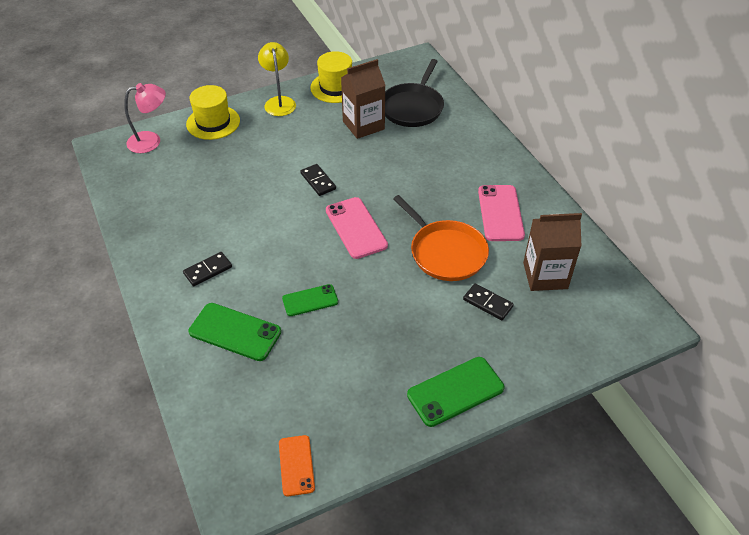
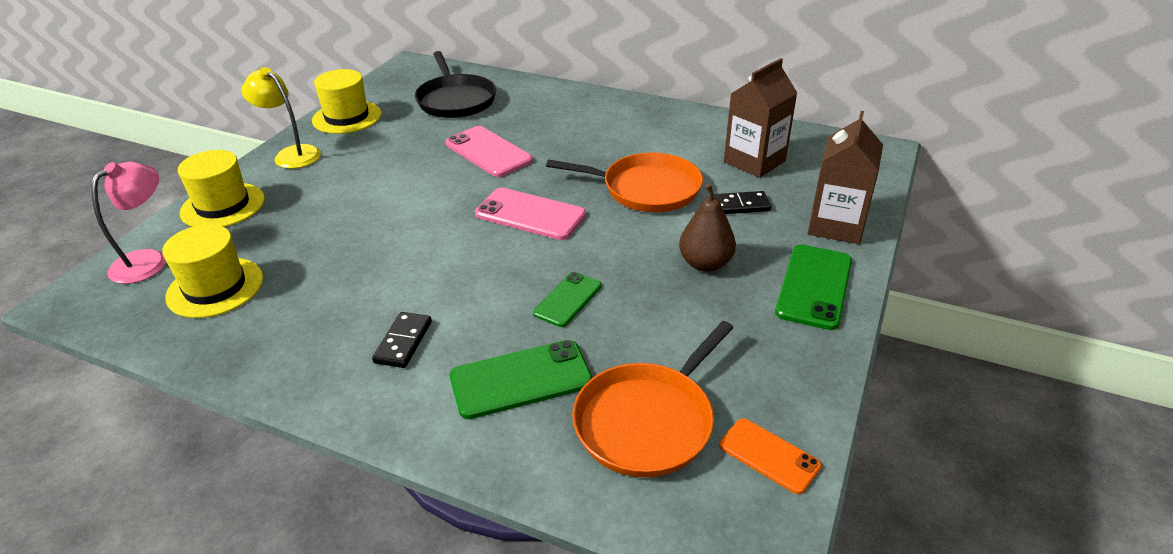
camera: 40 degrees left, 10 degrees down
black domino [300,164,336,196] -> none
brown carton [341,59,386,139] -> brown carton moved to [808,111,883,244]
pink phone [478,185,525,241] -> pink phone moved to [445,126,533,177]
none -> yellow hat [162,224,263,318]
none -> orange pan [572,321,734,477]
none -> brown pear [679,183,736,272]

